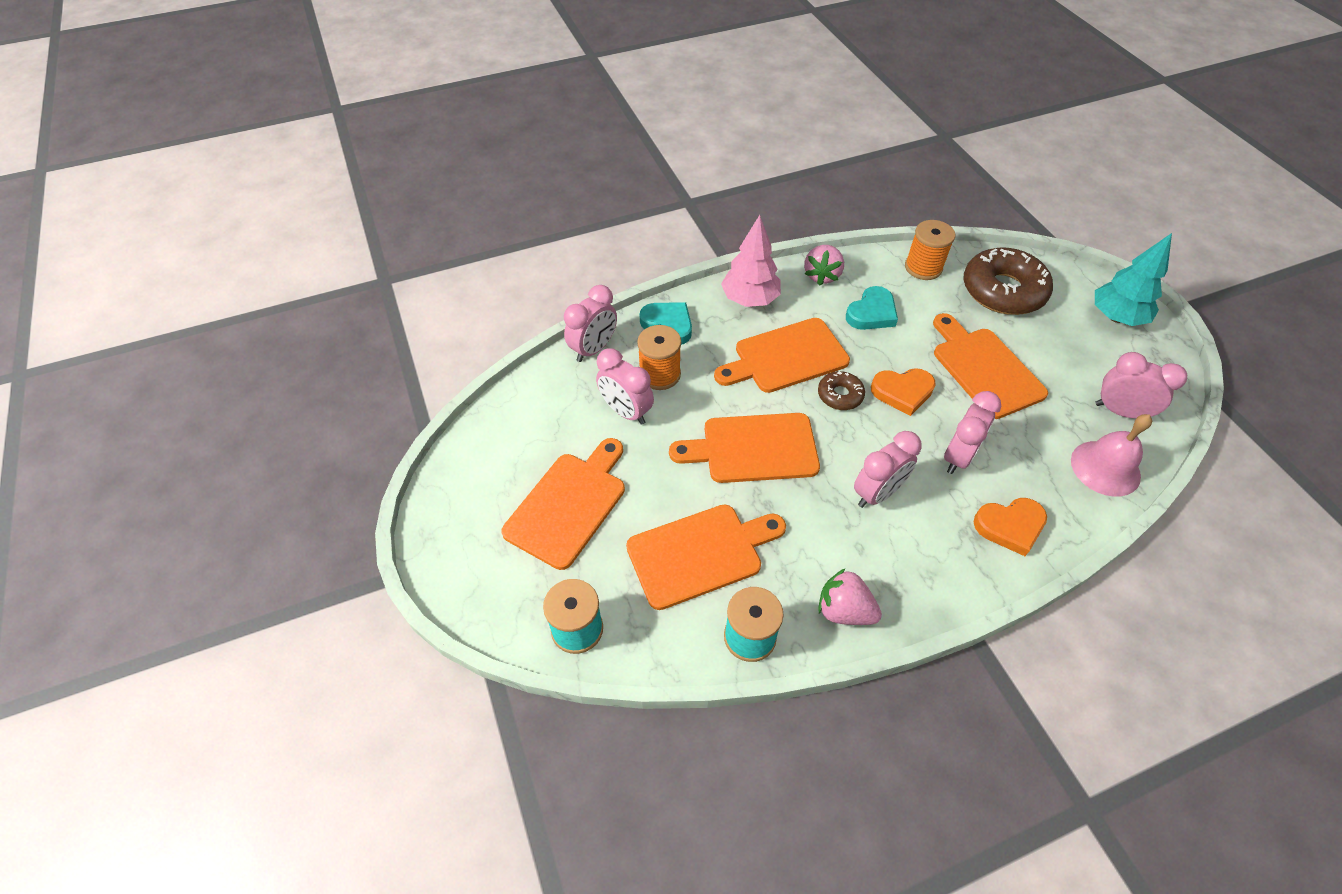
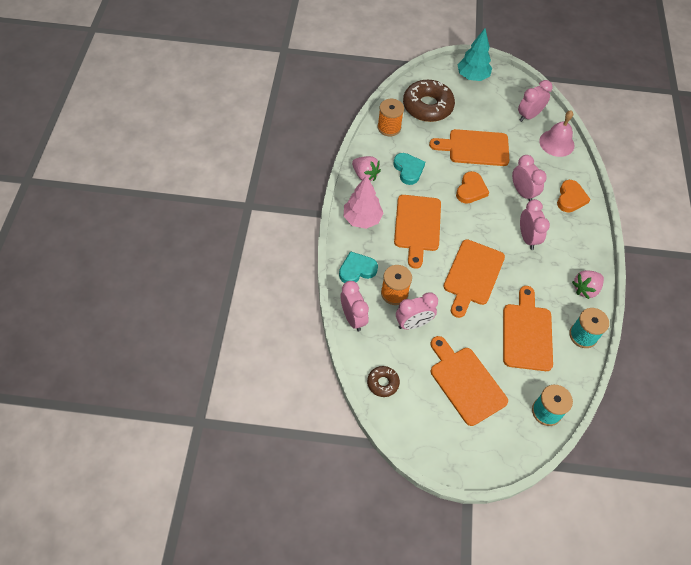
camera: 65 degrees left, 5 degrees up
brown donut [818,371,865,410] -> brown donut moved to [367,366,400,397]

